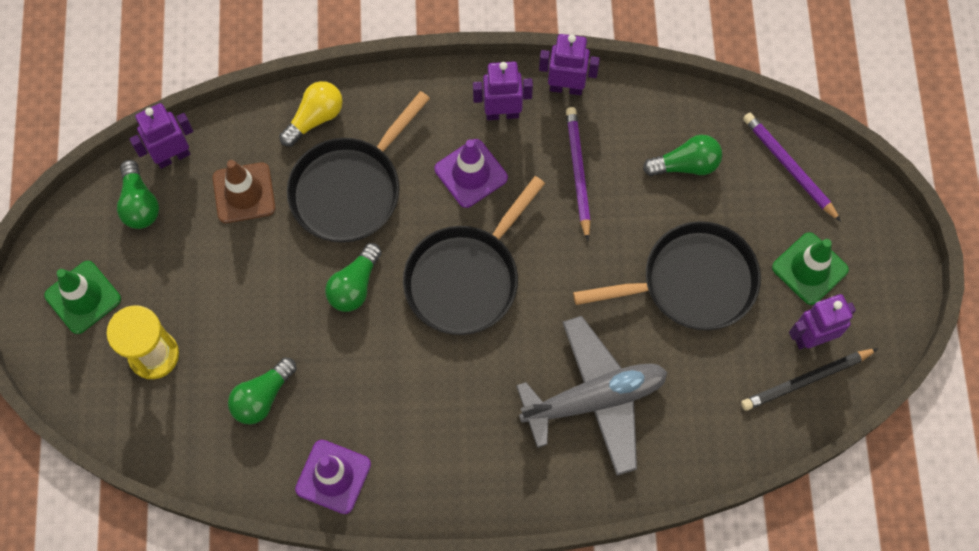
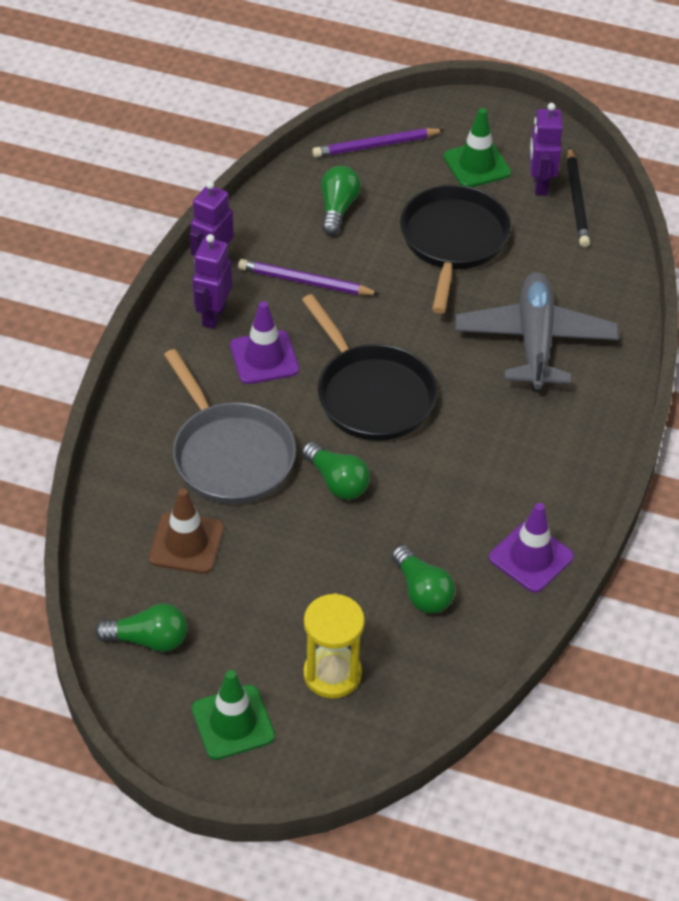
camera: 70 degrees left, 20 degrees down
purple robot [129,103,193,169] -> none
yellow light bulb [279,81,343,147] -> none
black pan [287,91,430,243] -> grey pan [164,349,296,504]

